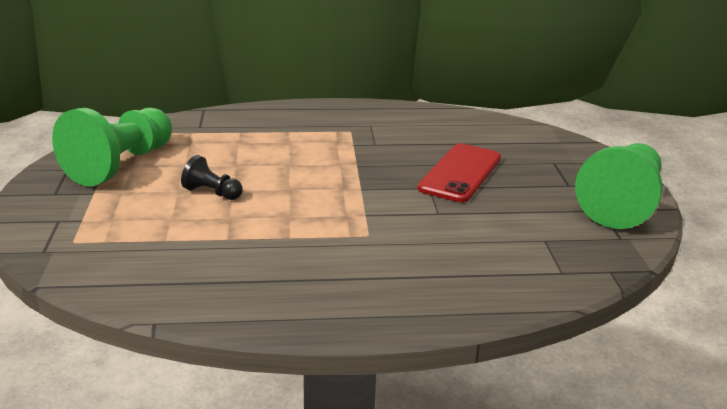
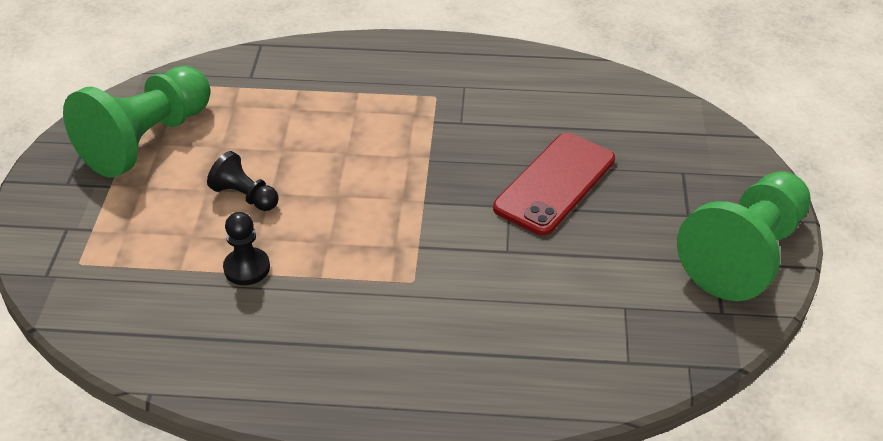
camera: 10 degrees right, 15 degrees up
none -> black pawn [223,212,270,285]

